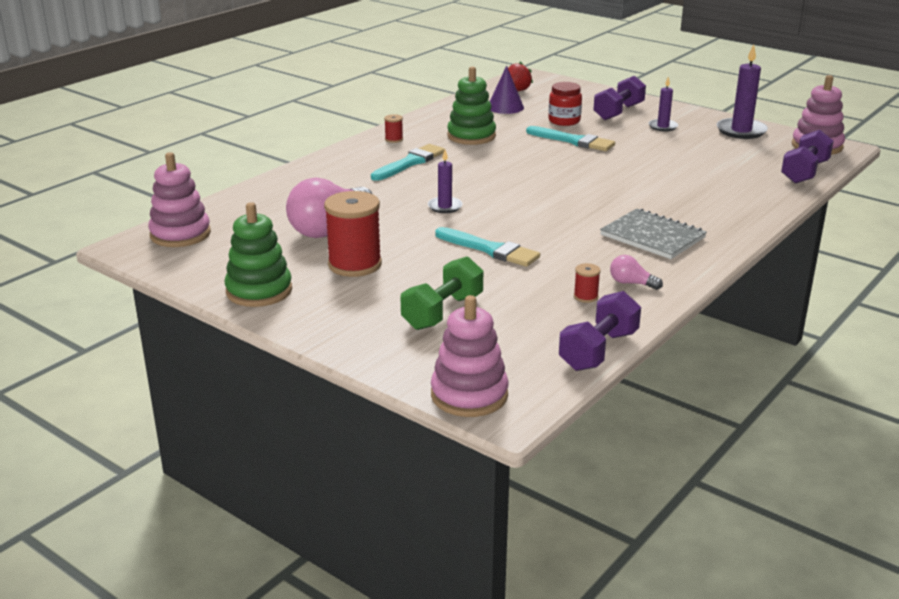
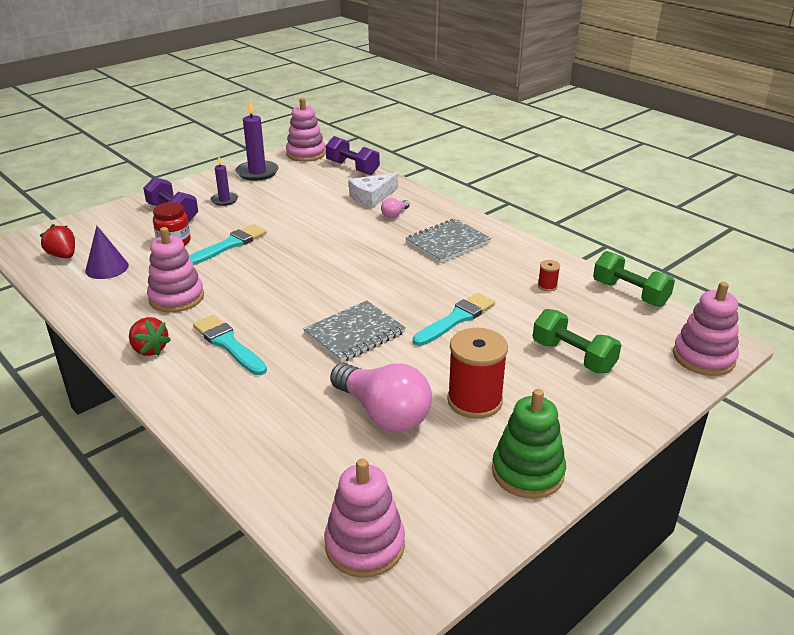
camera: 80 degrees left, 5 degrees up
red spool [384,114,403,143] -> red strawberry [129,317,171,356]
purple candle [428,150,463,213] -> grey notebook [303,300,406,363]
green stacking toy [447,67,496,145] -> pink stacking toy [147,227,204,313]
purple dumbbell [559,291,641,371] -> green dumbbell [593,251,675,307]
pink light bulb [610,255,663,290] -> pink light bulb moved to [381,198,410,218]
none -> white cheese [349,173,398,208]

